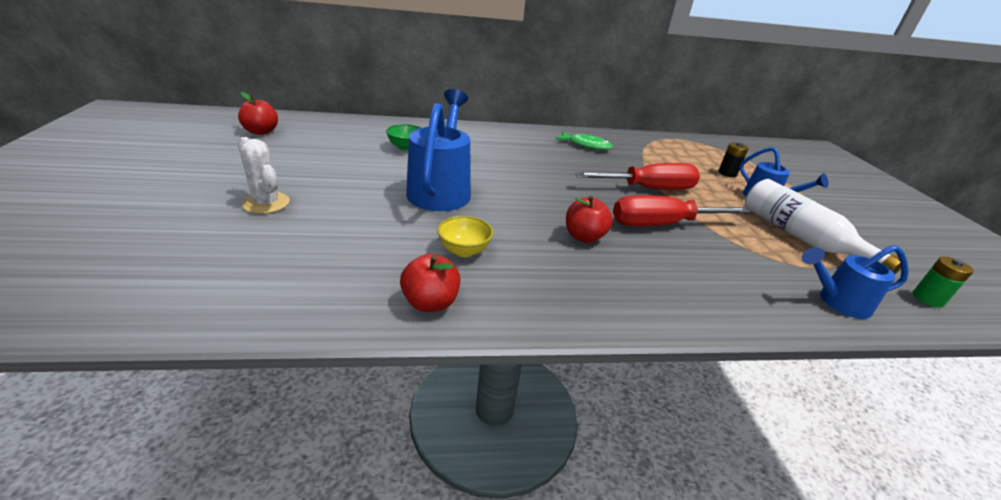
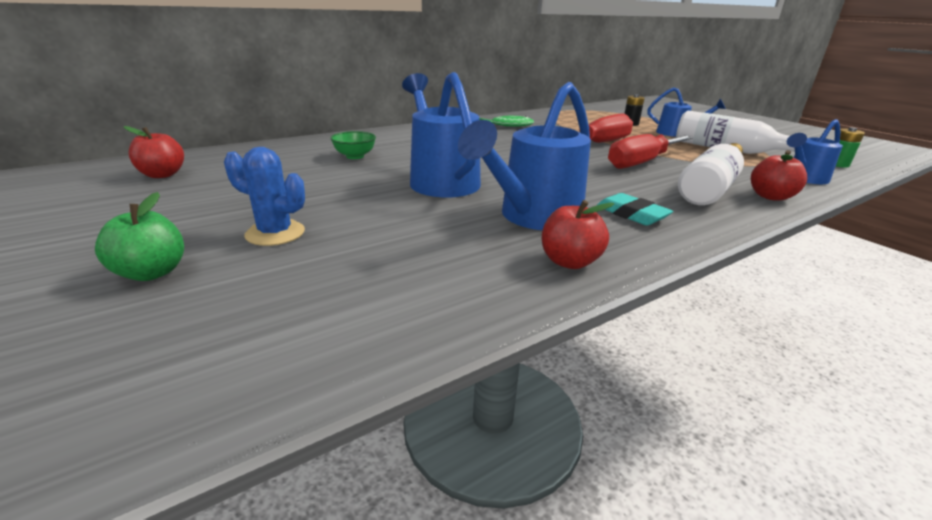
camera: 25 degrees left, 5 degrees down
white cactus [238,137,290,214] -> blue cactus [224,147,305,246]
yellow bowl [437,216,493,257] -> blue watering can [458,82,591,230]
red apple [566,196,613,243] -> red apple moved to [751,150,807,201]
none -> green apple [95,192,184,281]
none -> turquoise eraser [596,193,673,226]
none -> white bottle [678,143,744,205]

